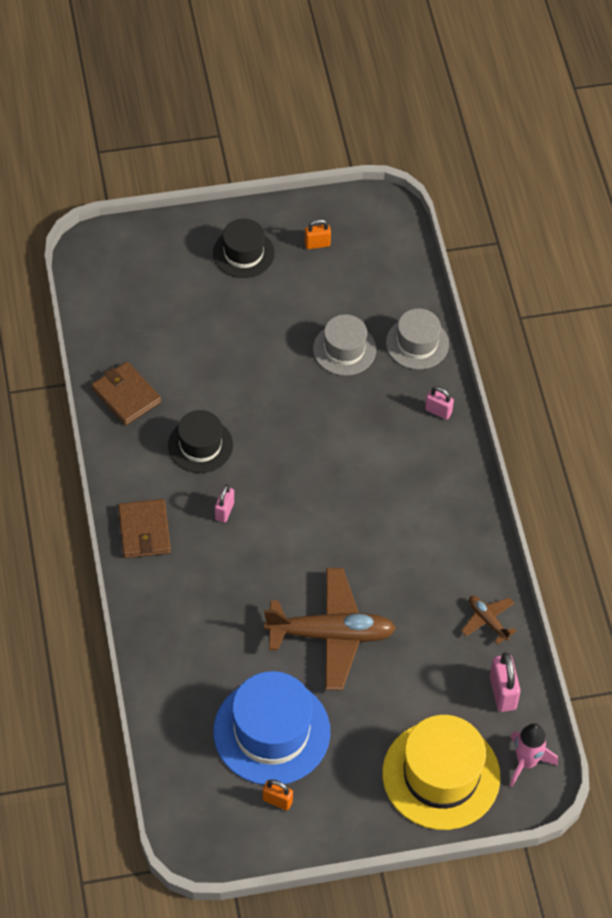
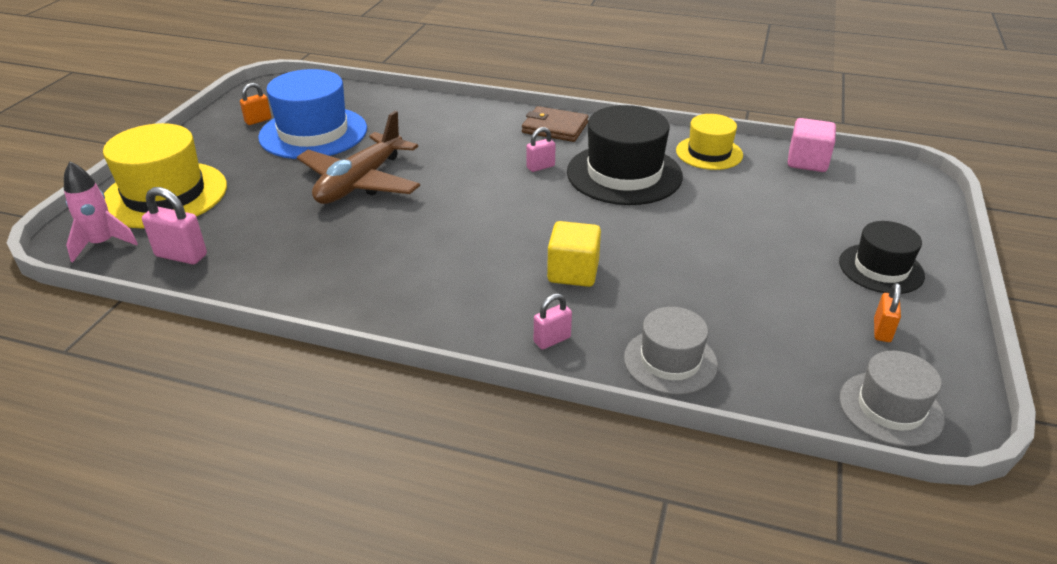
camera: 120 degrees right, 20 degrees down
brown wallet [91,362,161,425] -> yellow hat [676,114,743,170]
black hat [168,410,233,473] -> black hat [567,105,683,205], size x1.67
pink padlock [215,484,234,523] -> pink padlock turned 75 degrees counterclockwise [526,127,556,172]
grey hat [313,314,376,376] -> grey hat moved to [839,351,945,447]
brown plane [461,596,517,645] -> none
none -> yellow cube [547,221,601,287]
none -> pink cube [788,118,836,172]

